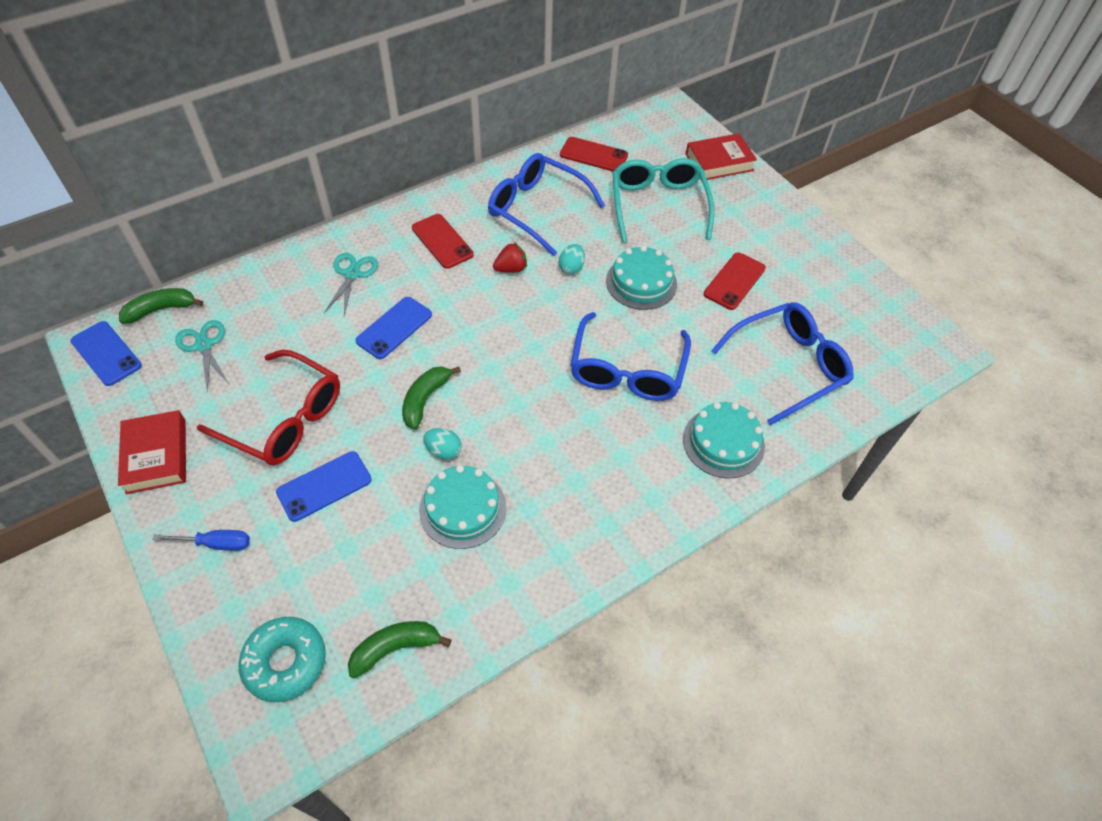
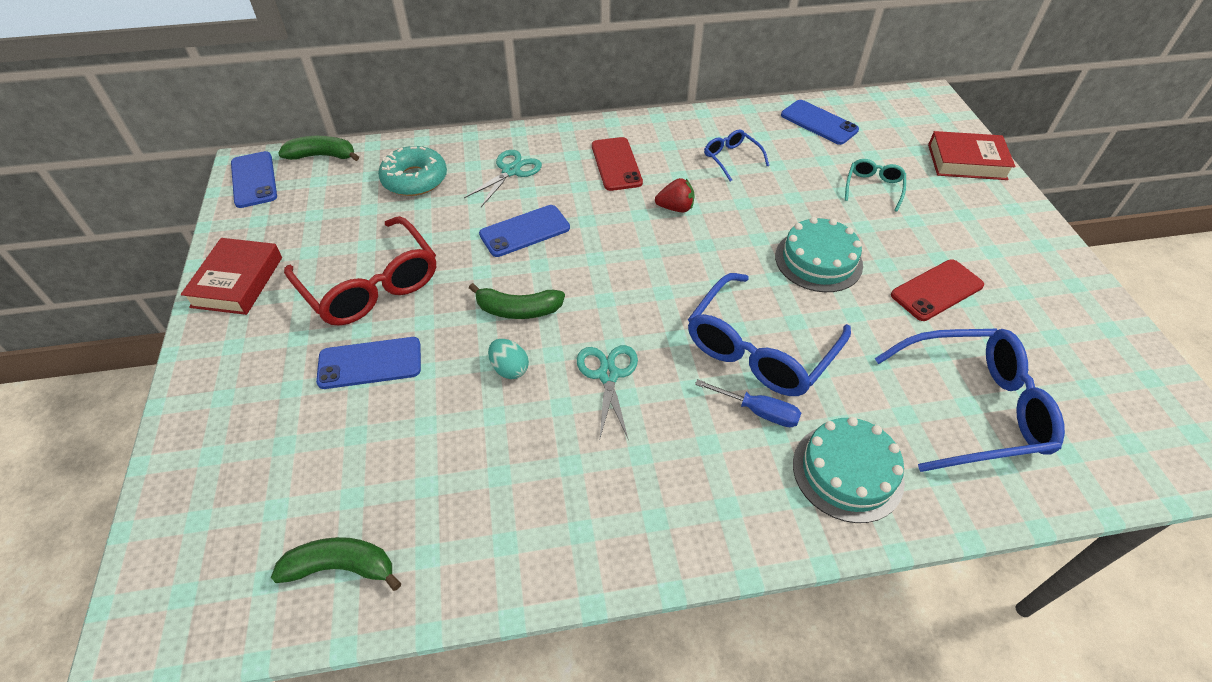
camera: 25 degrees right, 5 degrees down
blue screwdriver [152,530,250,551] -> blue screwdriver moved to [695,379,801,427]
turquoise scissors [175,320,229,391] -> turquoise scissors moved to [577,345,638,438]
turquoise donut [239,617,326,702] -> turquoise donut moved to [378,146,447,196]
green banana [402,366,461,430] -> green banana turned 135 degrees counterclockwise [469,283,565,319]
turquoise cake [419,465,506,549] -> none
blue glasses [488,153,605,256] -> blue glasses [704,129,769,182], size x0.49
turquoise egg [559,244,585,274] -> none
red phone [560,137,628,171] -> blue phone [781,100,859,145]
turquoise glasses [612,158,715,243] -> turquoise glasses [845,159,906,212], size x0.49

